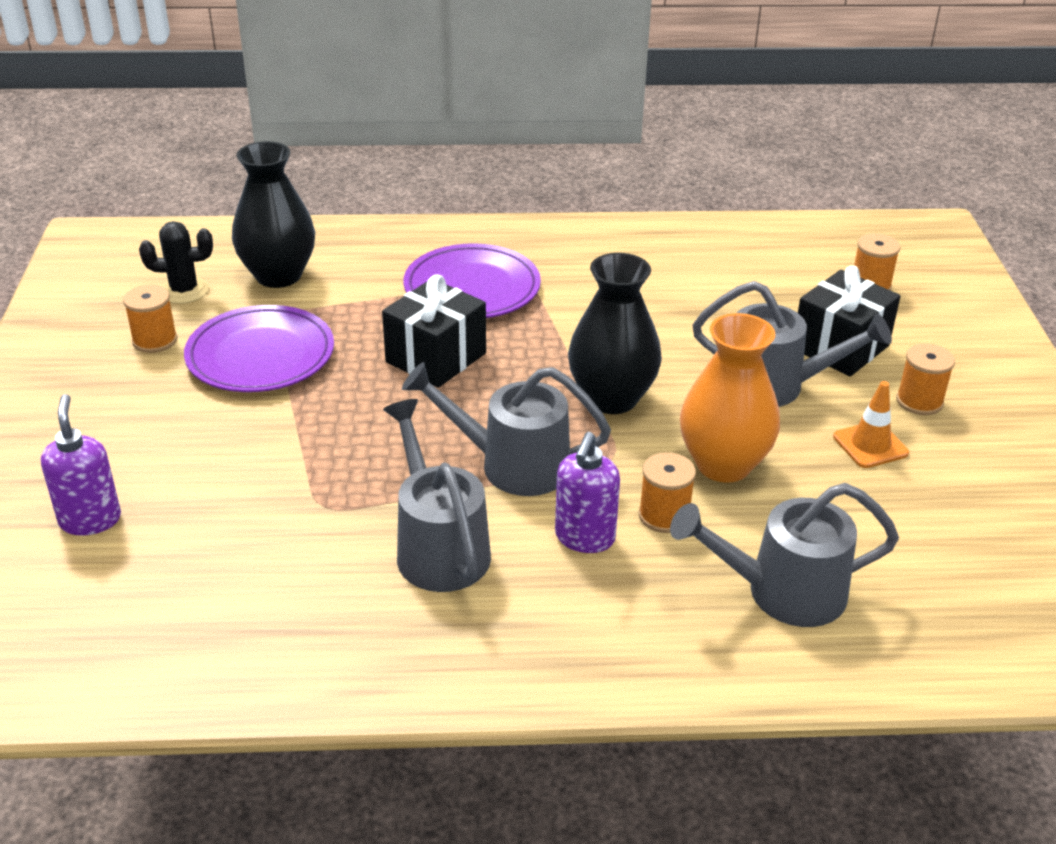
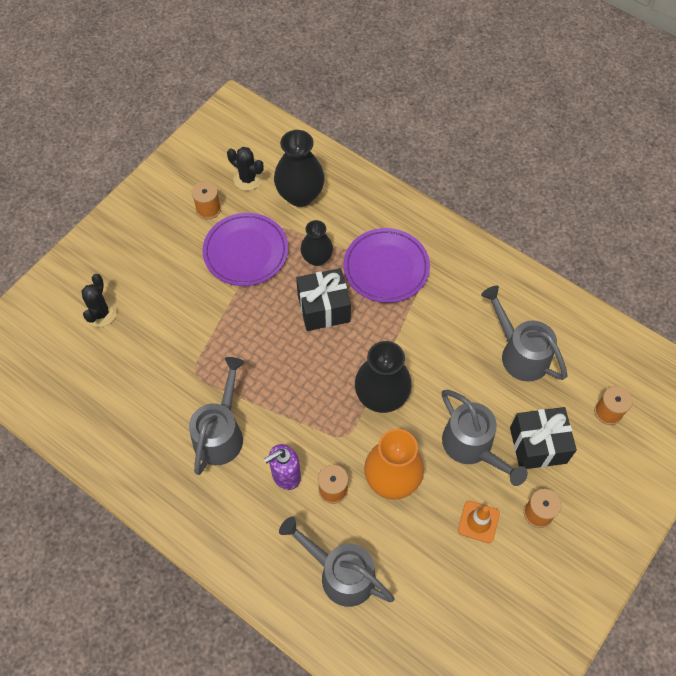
camera: 40 degrees right, 25 degrees up
purple soap dispenser [41,394,121,536] -> black cactus [82,274,117,327]
grey watering can [402,362,611,496] -> grey watering can moved to [481,286,567,382]
none -> black vase [300,220,333,266]

